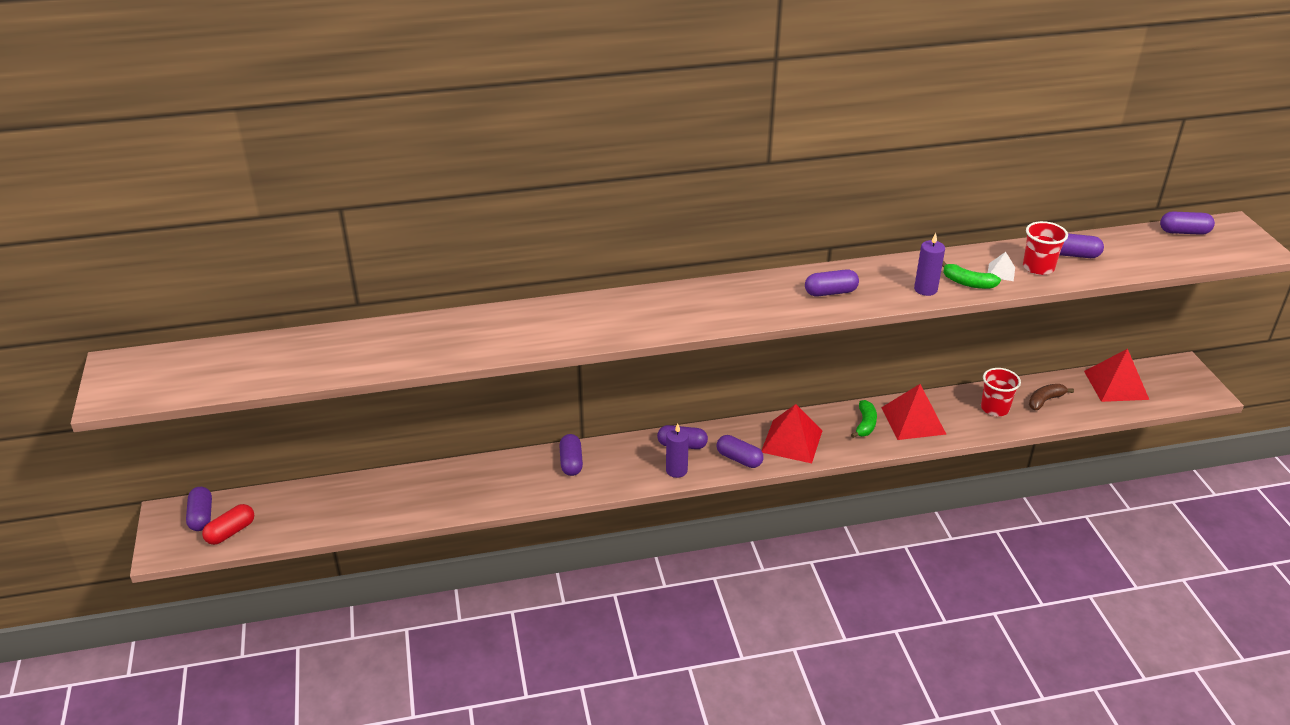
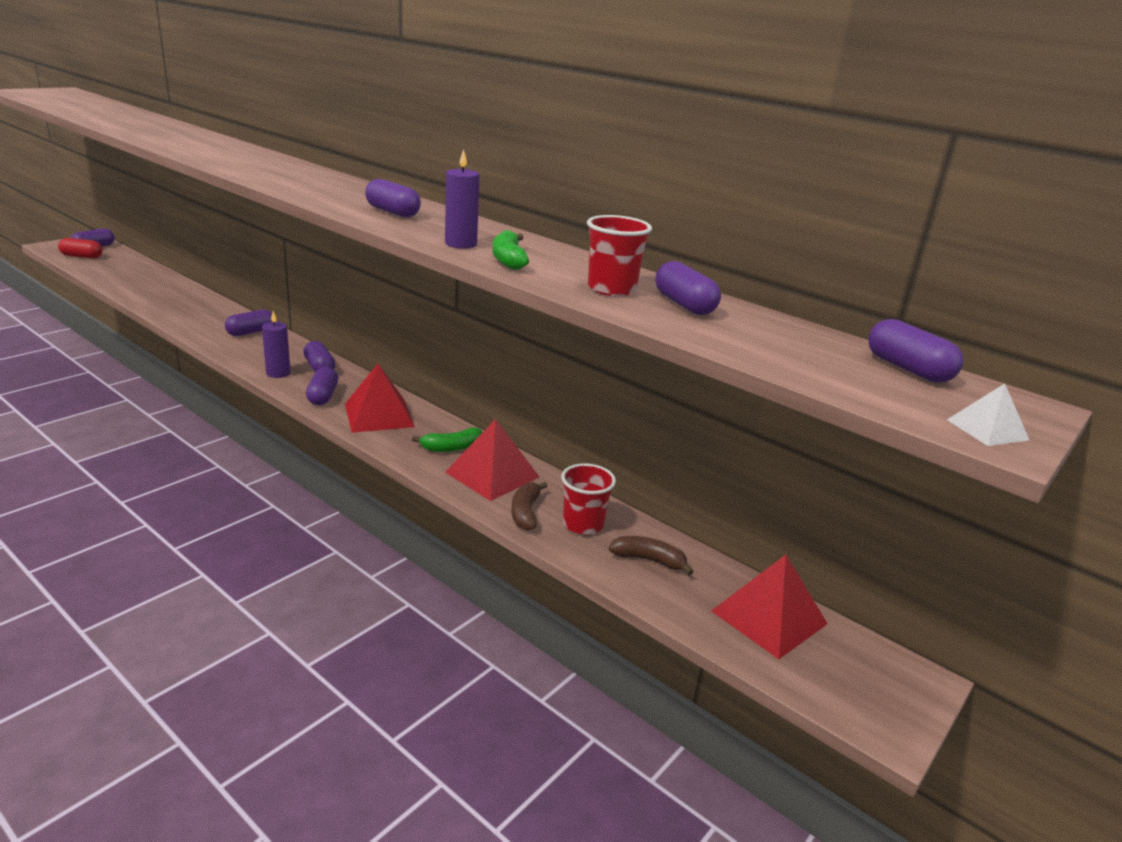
camera: 50 degrees right, 10 degrees down
white pyramid [988,252,1015,281] -> white pyramid moved to [947,384,1029,446]
none -> brown banana [511,482,547,531]

